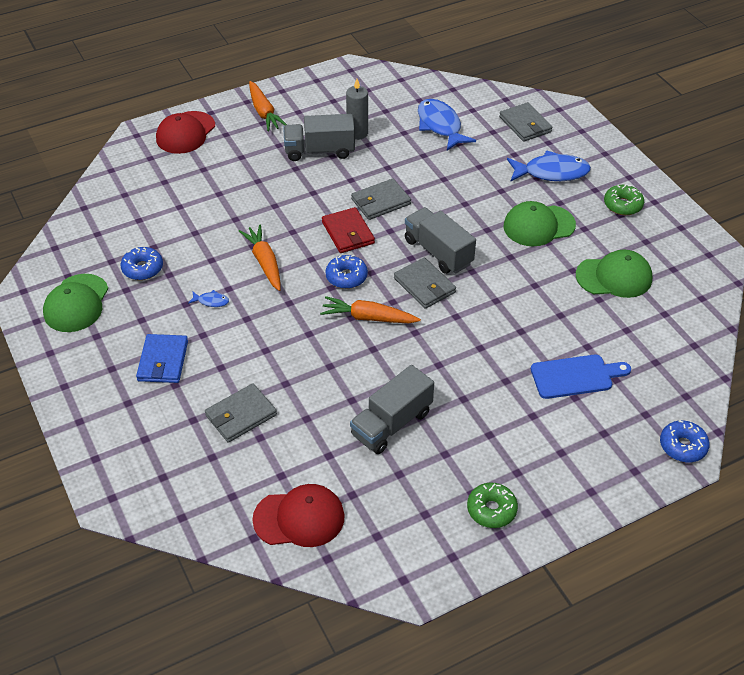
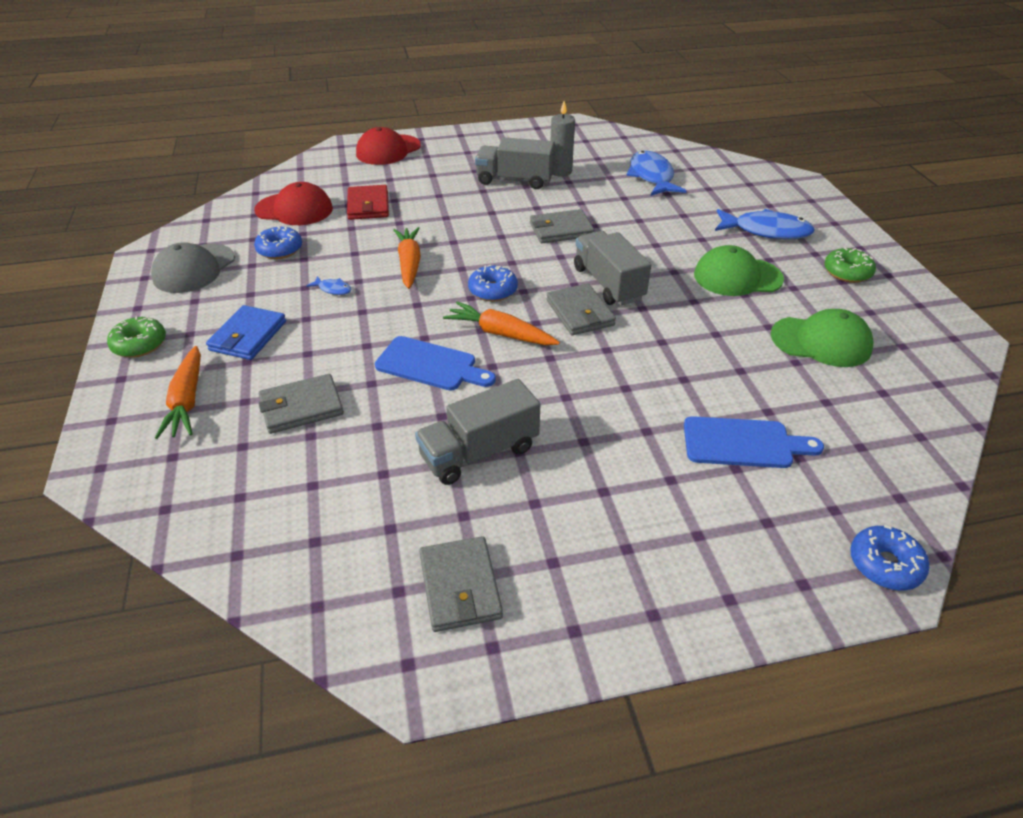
camera: 15 degrees right, 5 degrees down
green cap [43,274,108,332] -> grey cap [151,242,235,293]
orange carrot [249,81,287,131] -> orange carrot moved to [155,346,201,439]
red cap [252,484,345,547] -> red cap moved to [255,182,333,225]
red wallet [322,207,375,253] -> red wallet moved to [347,185,389,220]
green donut [467,483,518,528] -> green donut moved to [107,316,166,358]
grey wallet [499,102,553,142] -> grey wallet moved to [419,536,503,632]
none -> blue cutting board [375,336,496,391]

